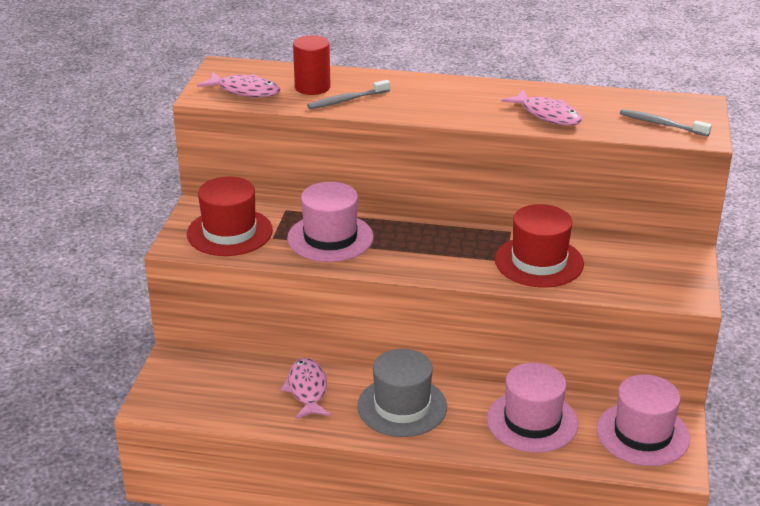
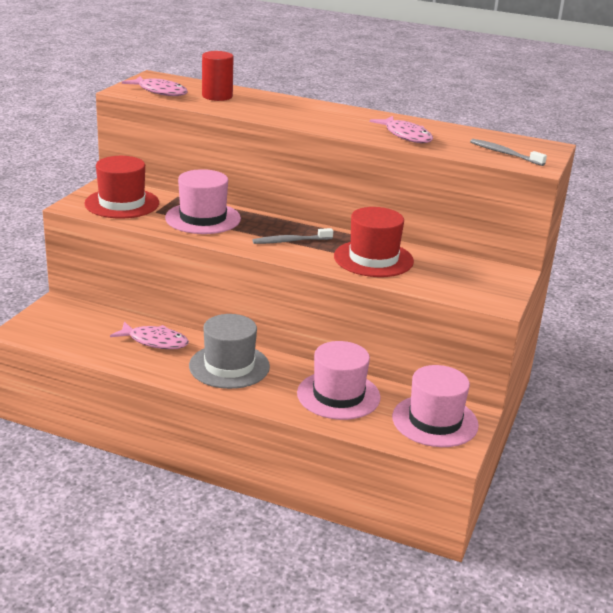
camera: 10 degrees right, 5 degrees down
pink fish [280,358,331,419] -> pink fish turned 105 degrees clockwise [110,322,189,349]
grey toothbrush [307,80,390,109] -> grey toothbrush moved to [253,228,333,244]

